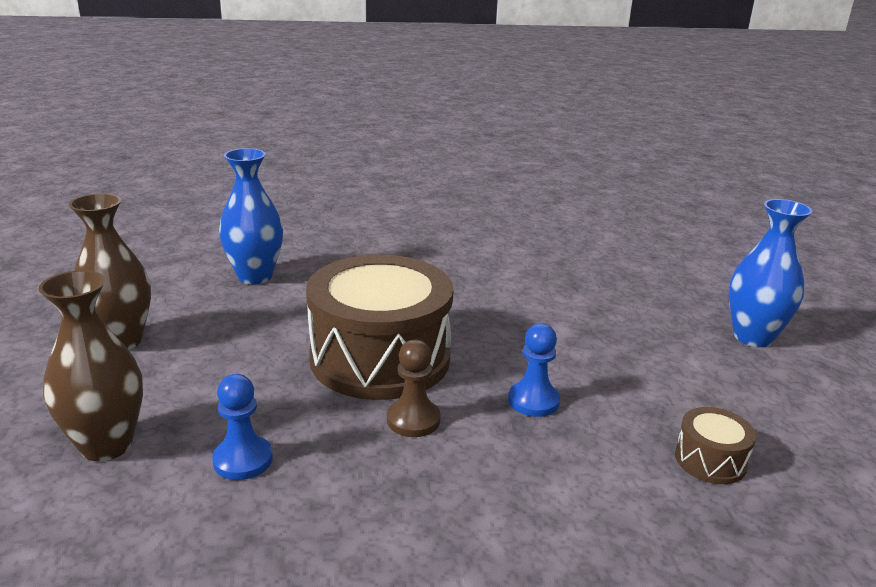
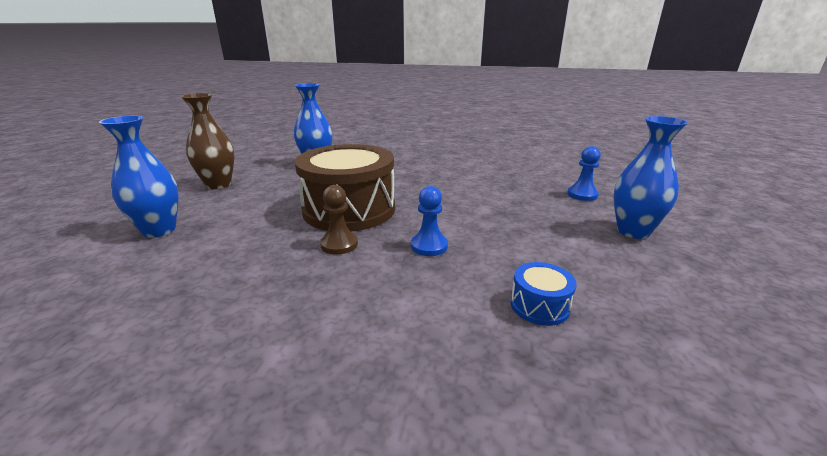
camera: 20 degrees right, 0 degrees up
brown vase [39,270,143,461] -> blue vase [99,116,179,238]
blue pawn [212,374,273,480] -> blue pawn moved to [567,146,601,201]
brown drum [675,407,756,484] -> blue drum [511,262,577,326]

